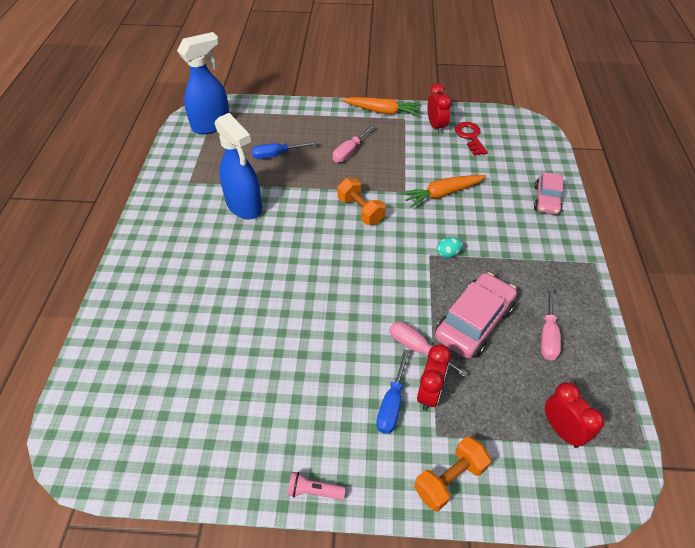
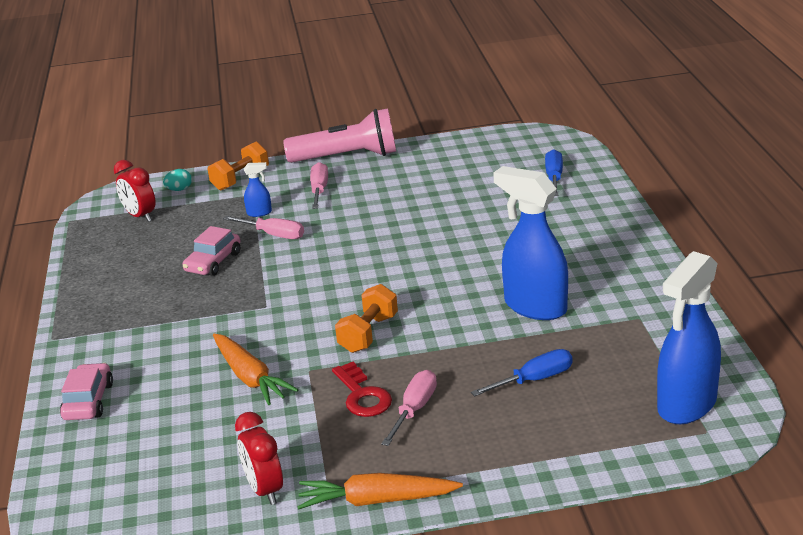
camera: 170 degrees right, 20 degrees down
pink flashlight [287,472,346,500] -> pink flashlight [283,108,396,163], size x2.47
orange dumbbell [337,178,386,225] -> orange dumbbell turned 75 degrees clockwise [335,284,398,353]
blue screwdriver [376,349,410,434] -> blue screwdriver moved to [545,149,563,196]
orange carrot [401,175,487,208] -> orange carrot turned 90 degrees clockwise [213,334,298,405]
red clock [417,344,451,411] -> blue spray bottle [244,162,272,217]
pink car [435,273,517,358] -> pink car [182,226,240,276], size x0.63
turquoise egg [437,237,463,258] -> turquoise egg moved to [163,169,192,191]
red key [455,122,488,156] -> red key moved to [332,362,392,417]
pink screwdriver [541,287,561,360] -> pink screwdriver moved to [310,162,328,209]

